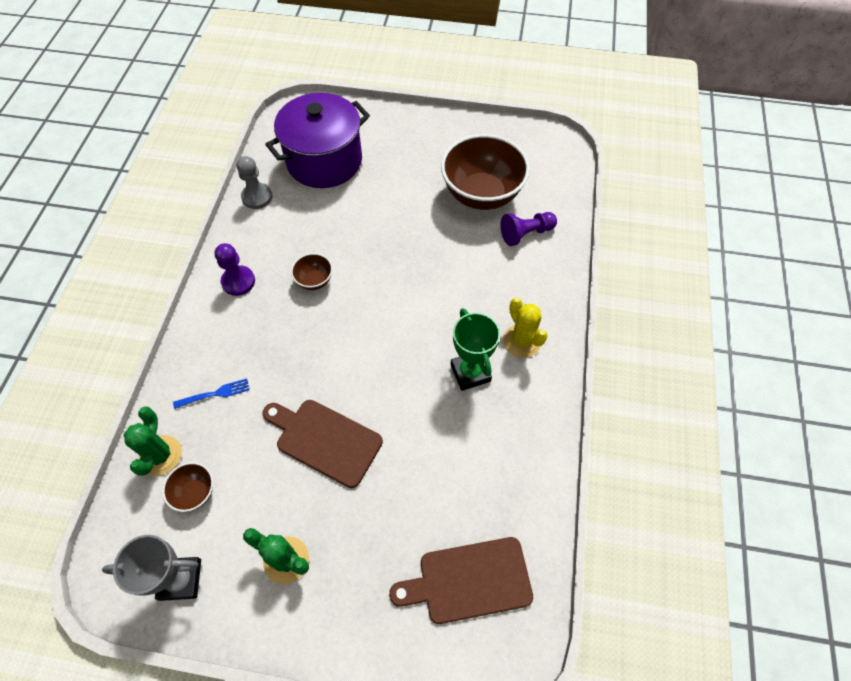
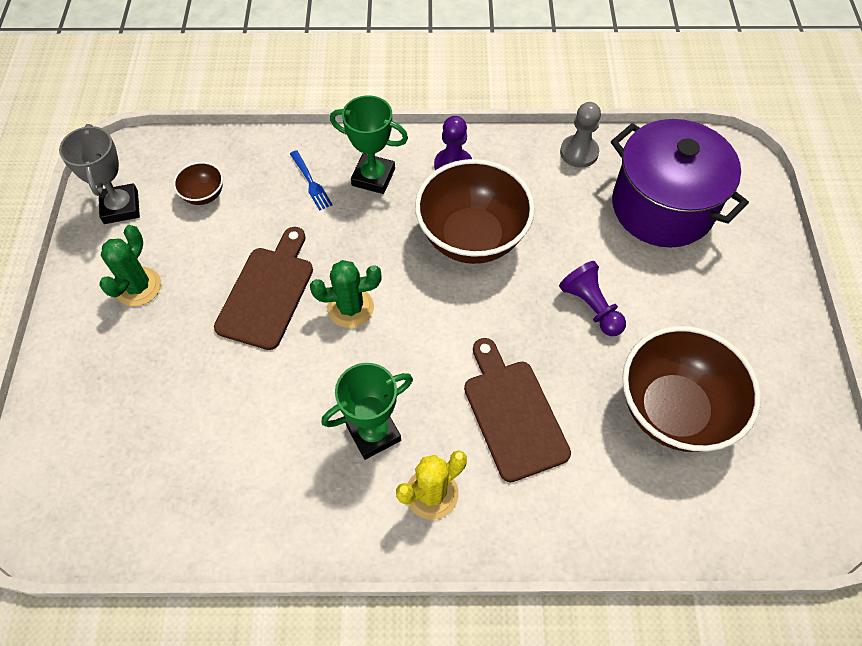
camera: 80 degrees right, 0 degrees up
green cactus [124,407,182,476] -> green cactus moved to [310,260,382,328]
brown bowl [291,253,333,290] -> brown bowl [415,159,535,264], size x2.26
brown cutting board [389,537,533,624] -> brown cutting board moved to [464,338,571,482]
purple pawn [501,212,557,246] -> purple pawn moved to [559,261,626,336]
none -> green trophy [330,95,408,194]

